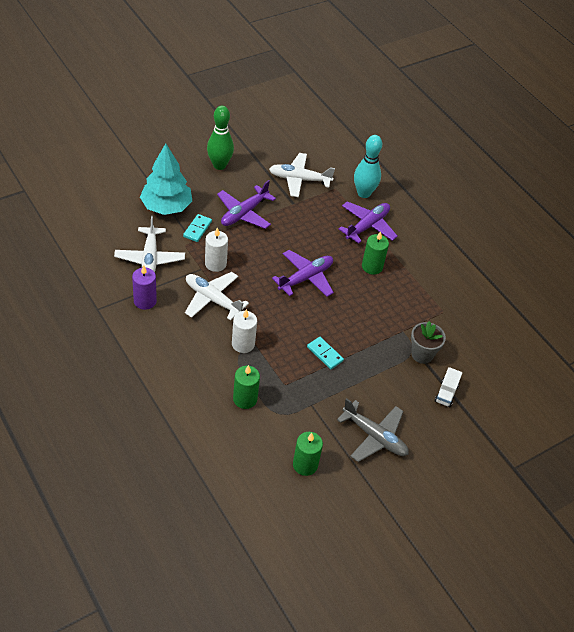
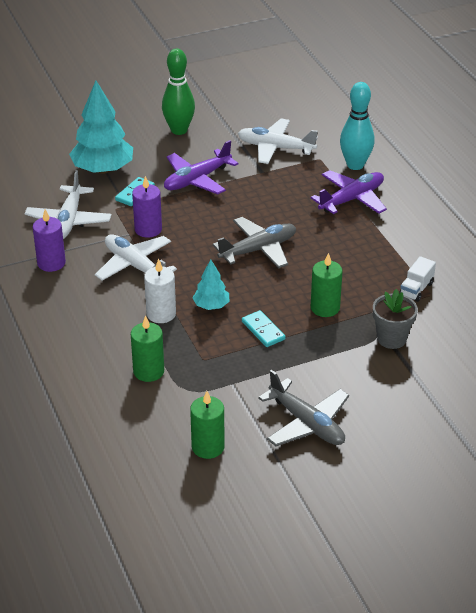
camera: 15 degrees right, 10 degrees down
white candle [205,227,228,272] -> purple candle [132,176,162,238]
purple plane [272,250,334,297] -> grey plane [213,217,296,268]
green candle [362,231,389,275] -> green candle moved to [311,253,343,317]
white truck [435,367,462,407] -> white truck moved to [399,256,436,302]
none -> turquoise tree [193,259,229,310]

